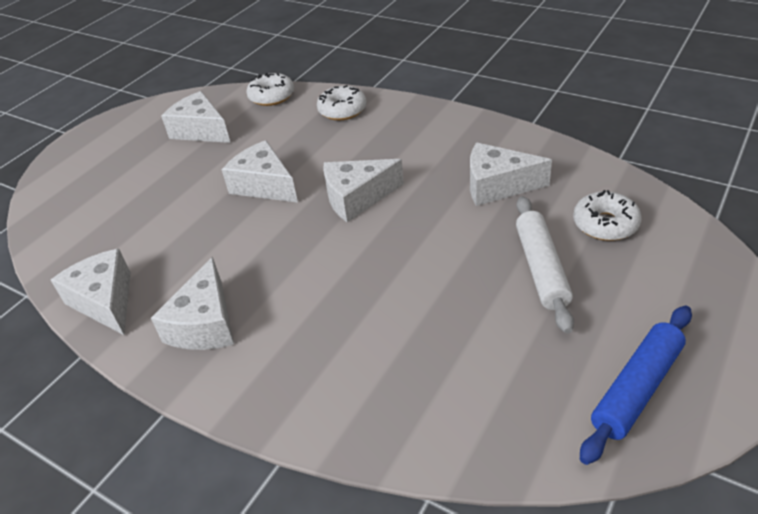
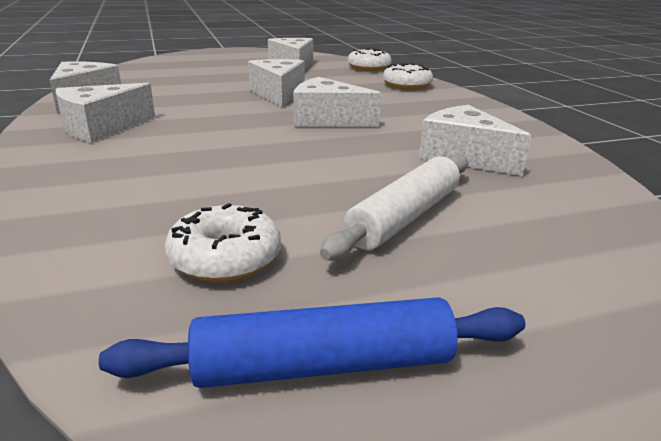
camera: 35 degrees right, 15 degrees down
white donut [573,190,642,241] -> white donut moved to [165,203,281,282]

